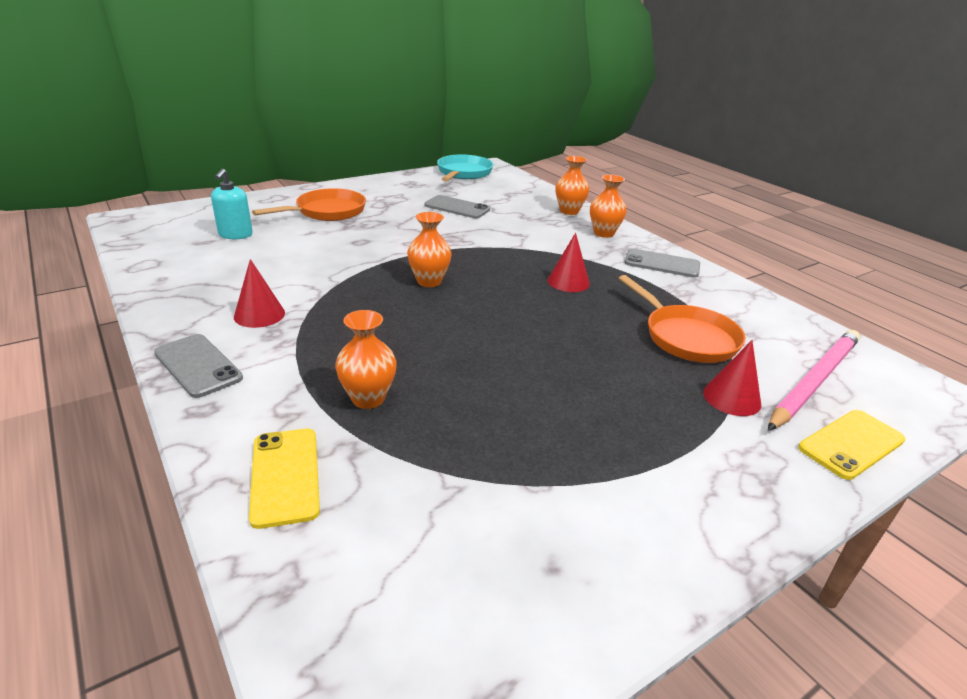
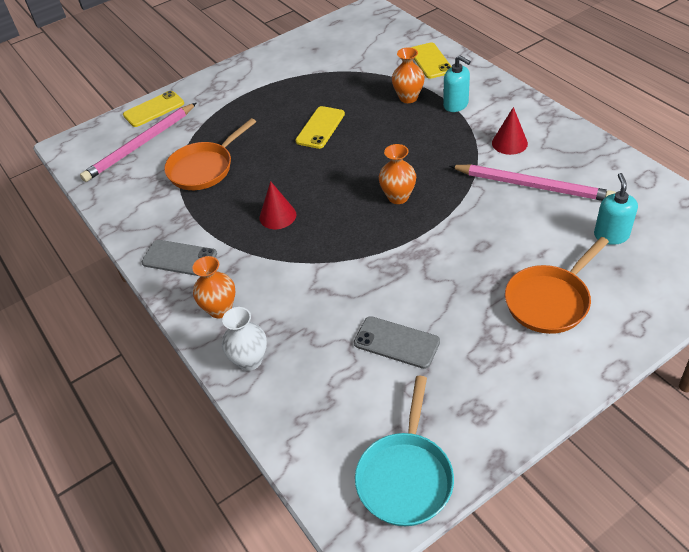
camera: 175 degrees left, 15 degrees up
grey phone [154,334,243,398] -> none
orange vase [556,156,589,215] -> white vase [222,307,267,371]
orange pan [618,275,746,363] -> orange pan turned 105 degrees counterclockwise [164,118,256,190]
red cone [703,340,761,416] -> none
none -> yellow phone [295,106,345,149]
none -> turquoise soap dispenser [443,55,471,112]
none -> pink pencil [450,165,616,201]

